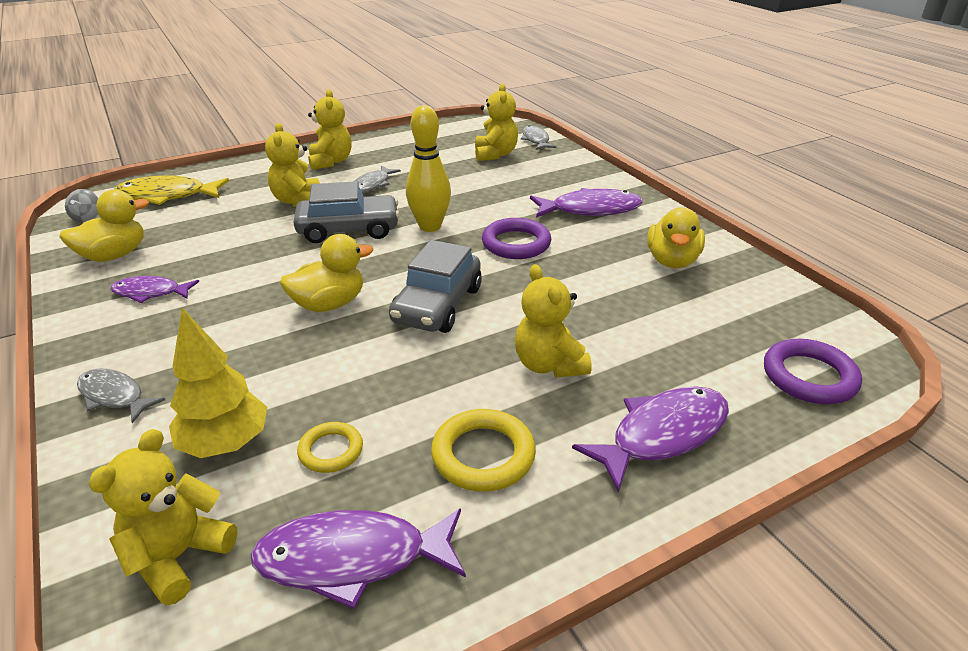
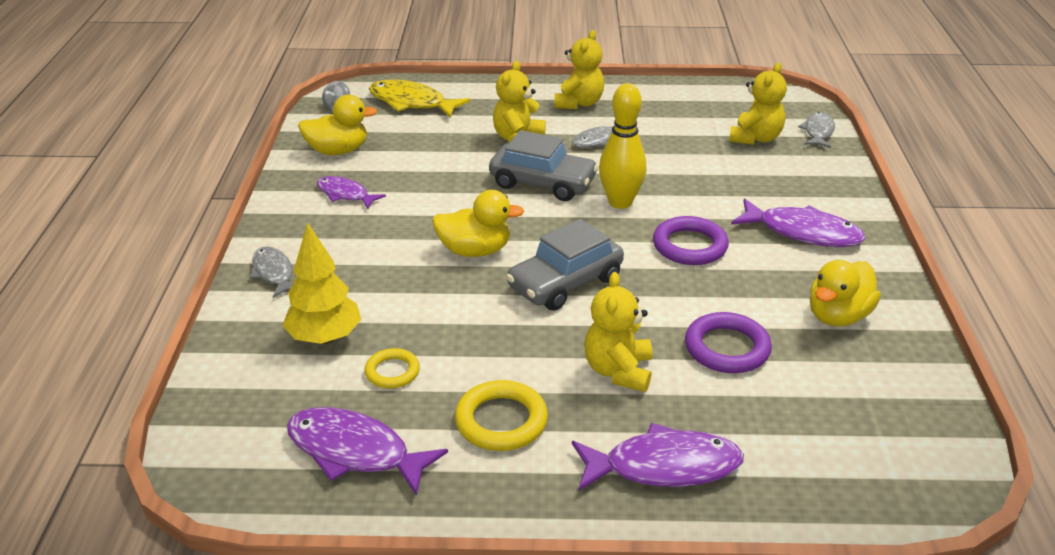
camera: 30 degrees right, 0 degrees up
yellow teddy bear [89,429,238,606] -> none
purple ring [764,339,862,404] -> purple ring moved to [685,312,772,373]

